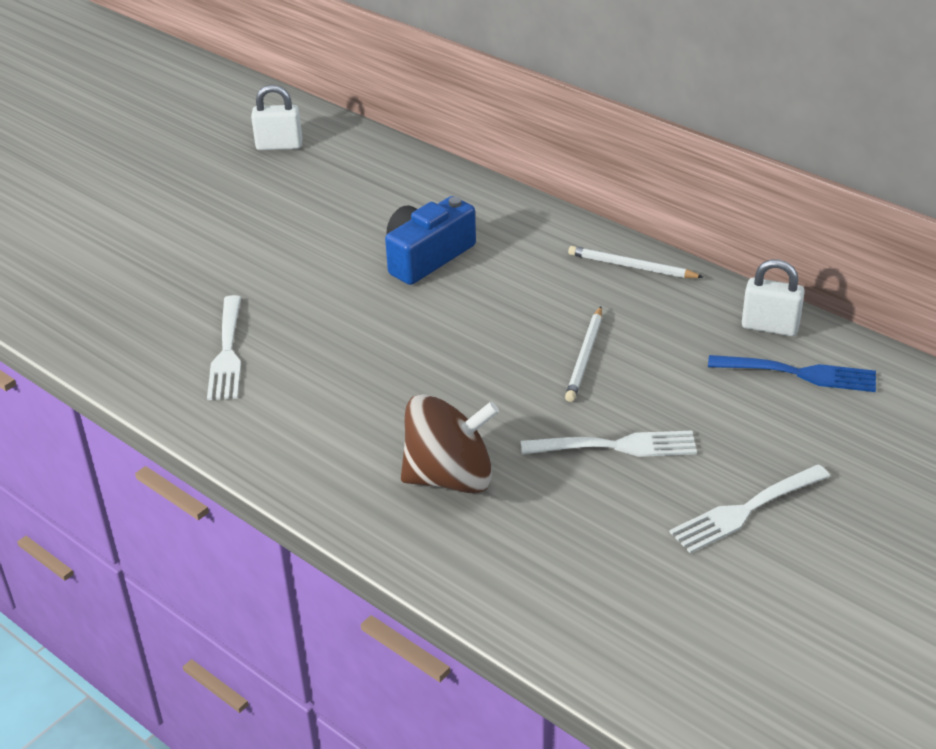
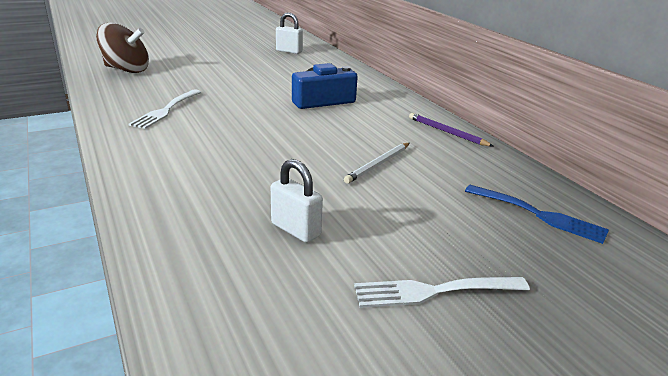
camera: 20 degrees right, 10 degrees down
brown spinning top [401,394,499,493] -> brown spinning top moved to [96,23,149,73]
white fork [521,431,697,457] -> none
white pencil [568,246,703,278] -> purple pencil [409,113,493,146]
white padlock [742,260,805,336] -> white padlock moved to [271,159,323,243]

